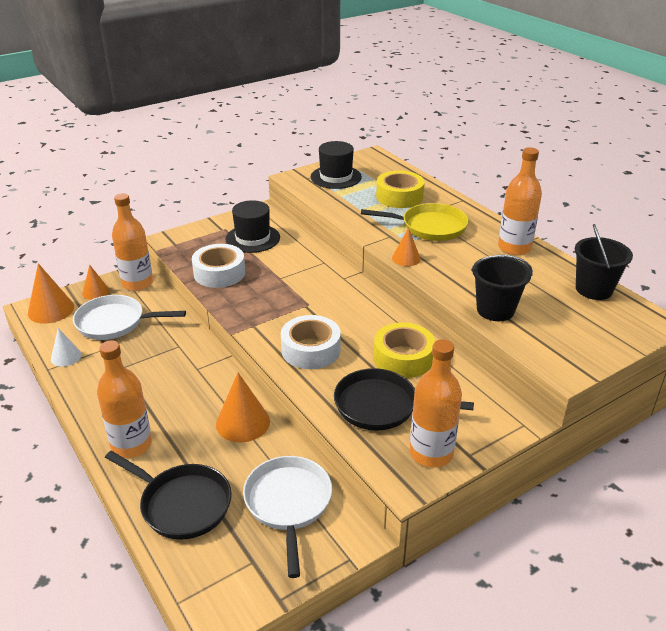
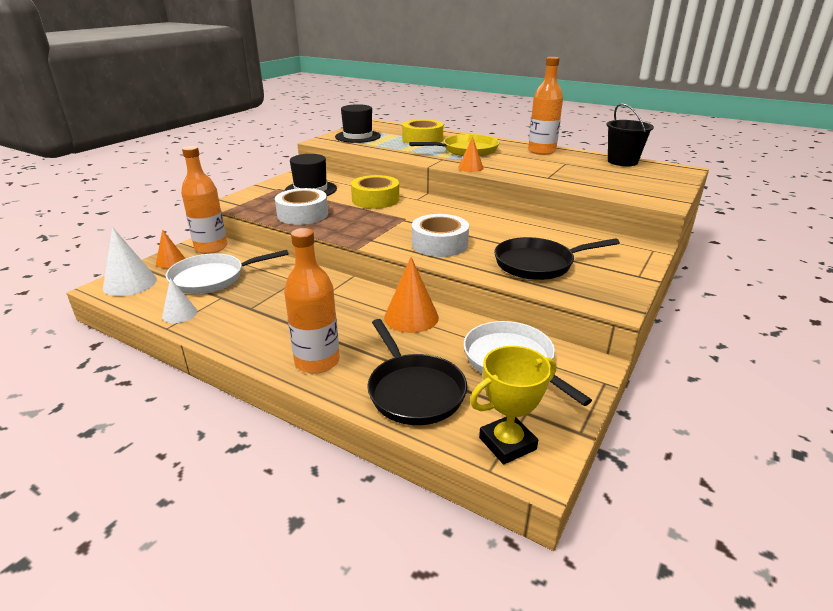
camera: 25 degrees left, 5 degrees down
orange cone [28,263,74,324] -> white cone [103,227,157,296]
black pan [105,451,232,540] -> black pan turned 60 degrees clockwise [367,319,467,425]
yellow tape [374,322,435,378] -> yellow tape moved to [351,175,399,209]
orange bottle [410,340,462,468] -> none
black bucket [471,255,533,321] -> none
none -> yellow trophy [470,346,556,464]

